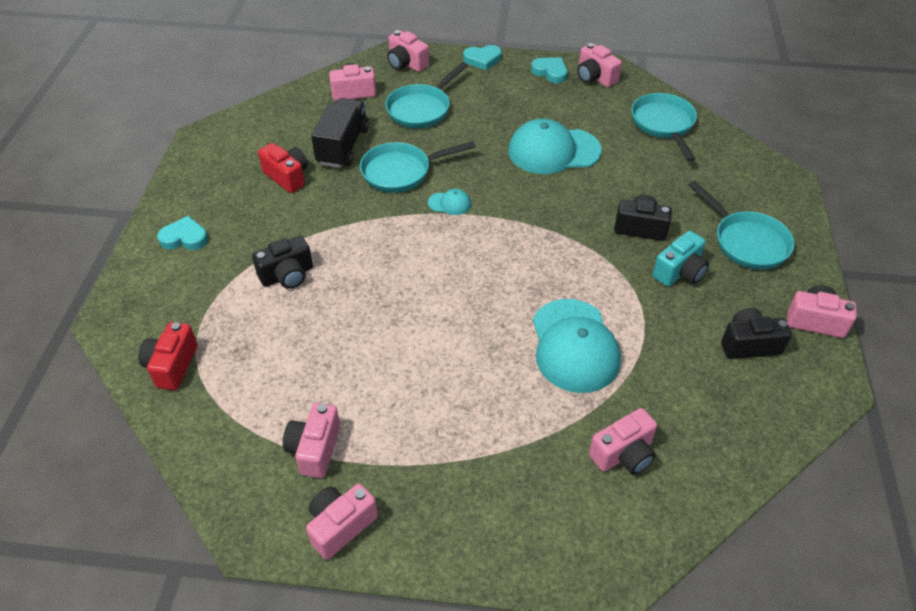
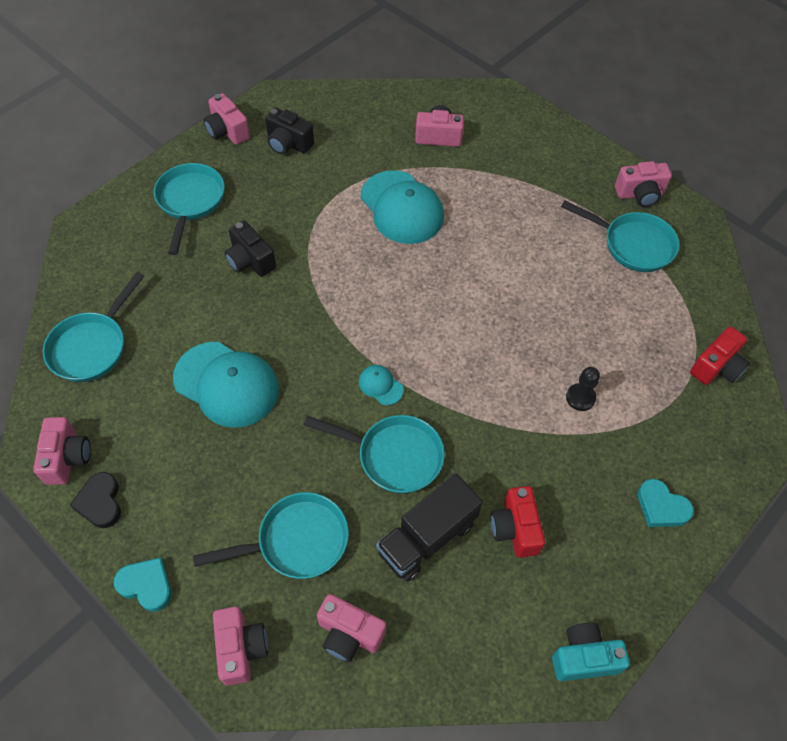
camera: 145 degrees left, 10 degrees up
black camera [252,236,313,289] -> black pawn [566,367,600,411]
pink camera [283,403,340,478] -> turquoise pan [561,201,680,272]
turquoise heart [531,57,567,83] -> black heart [70,472,121,528]
turquoise cap [533,299,621,393] -> turquoise cap turned 120 degrees clockwise [360,170,444,244]
turquoise camera [653,231,709,287] -> turquoise camera moved to [552,623,630,681]

